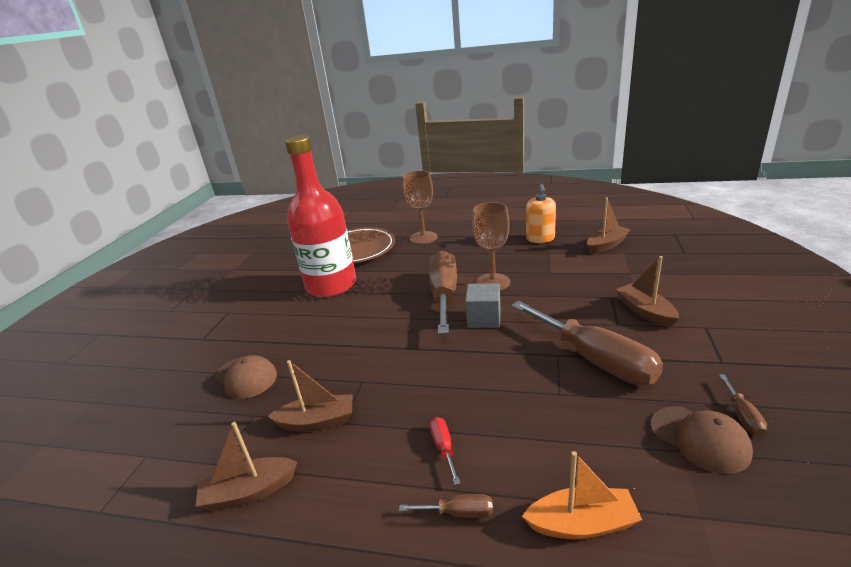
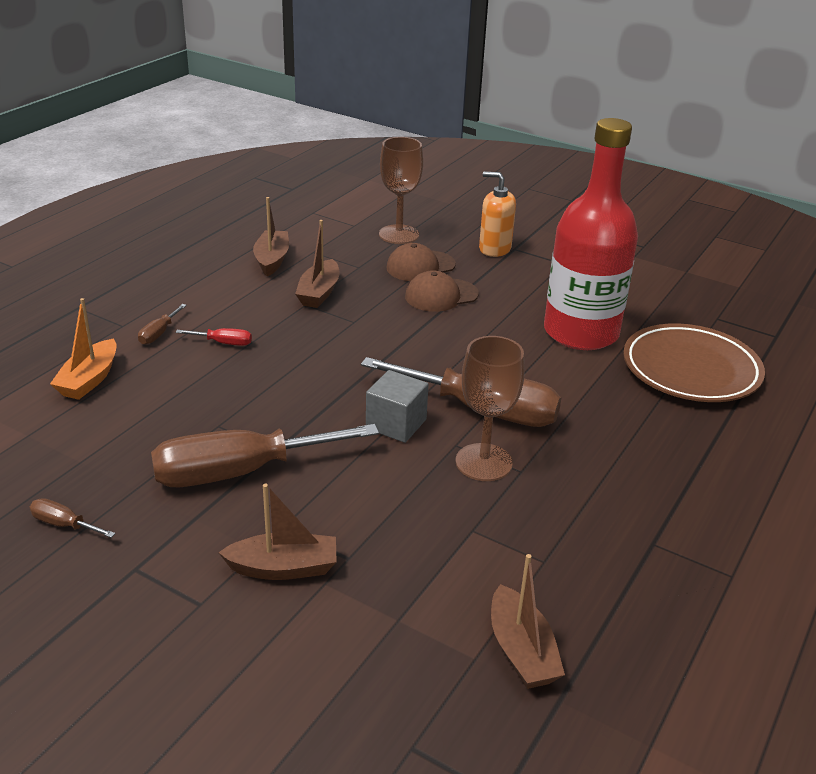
camera: 105 degrees right, 5 degrees up
brown goblet [402,170,437,244] -> brown goblet moved to [379,137,423,244]
orange soap dispenser [526,184,556,243] -> orange soap dispenser moved to [479,172,516,257]
brown cap [651,406,753,474] -> brown cap moved to [405,270,479,312]

